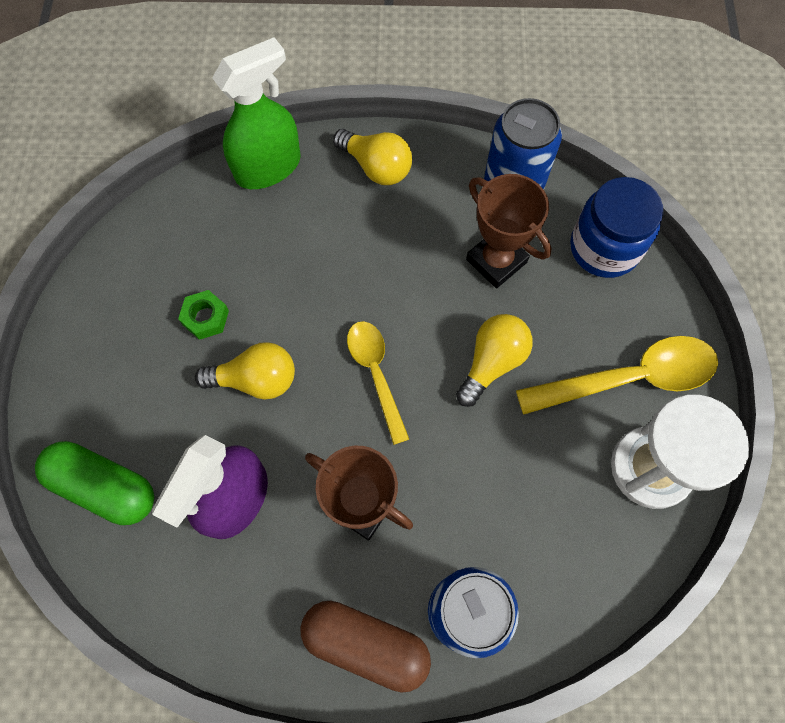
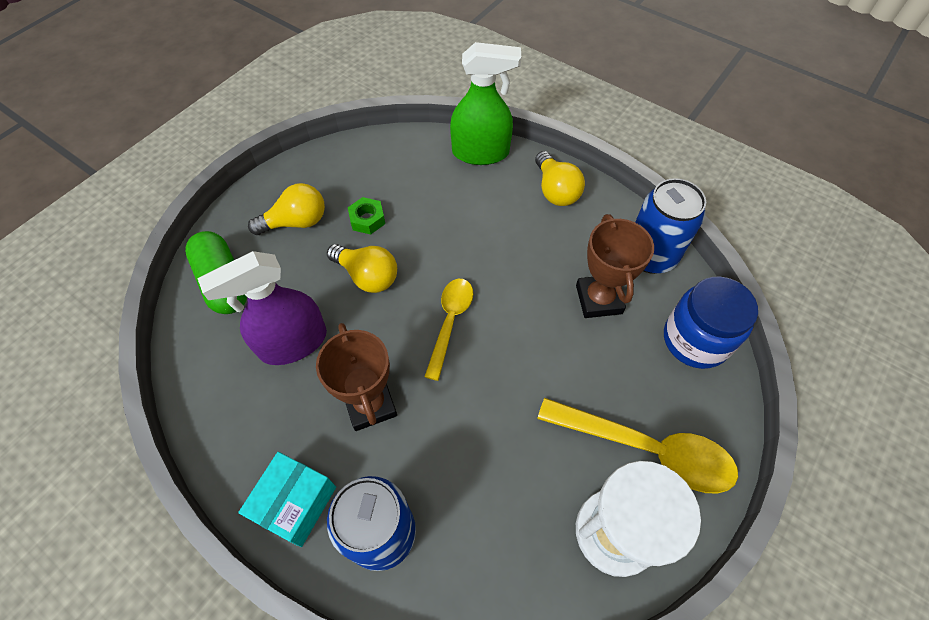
camera: 35 degrees right, 10 degrees down
brown capsule [300,601,431,693] -> turquoise box [238,452,336,547]
yellow light bulb [456,314,533,407] -> yellow light bulb moved to [248,183,325,235]

